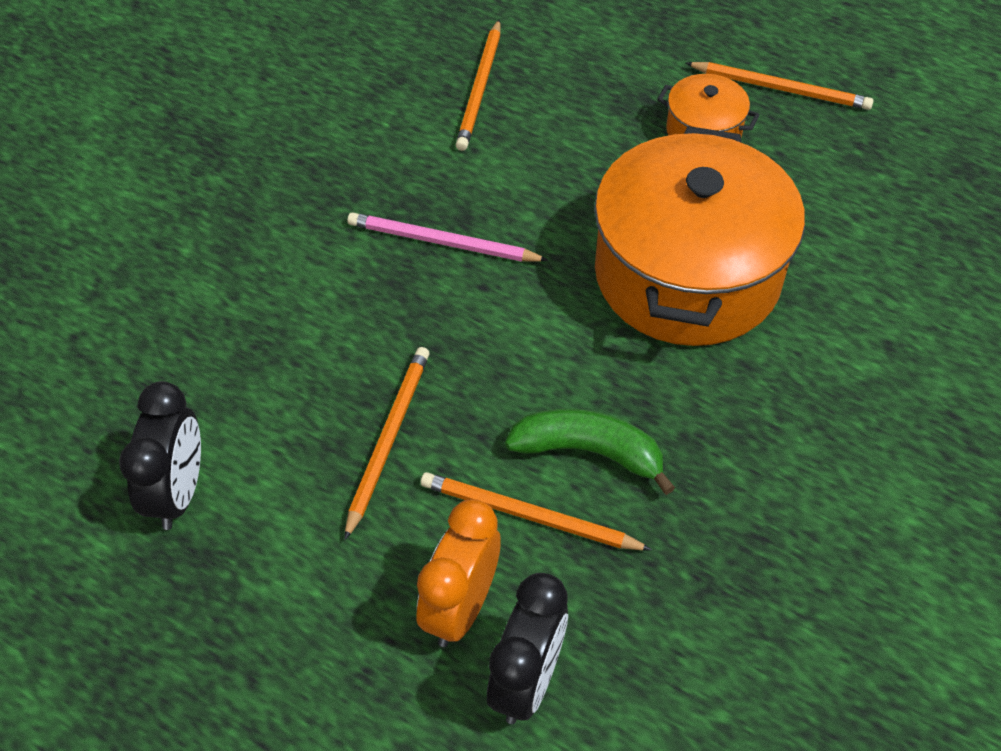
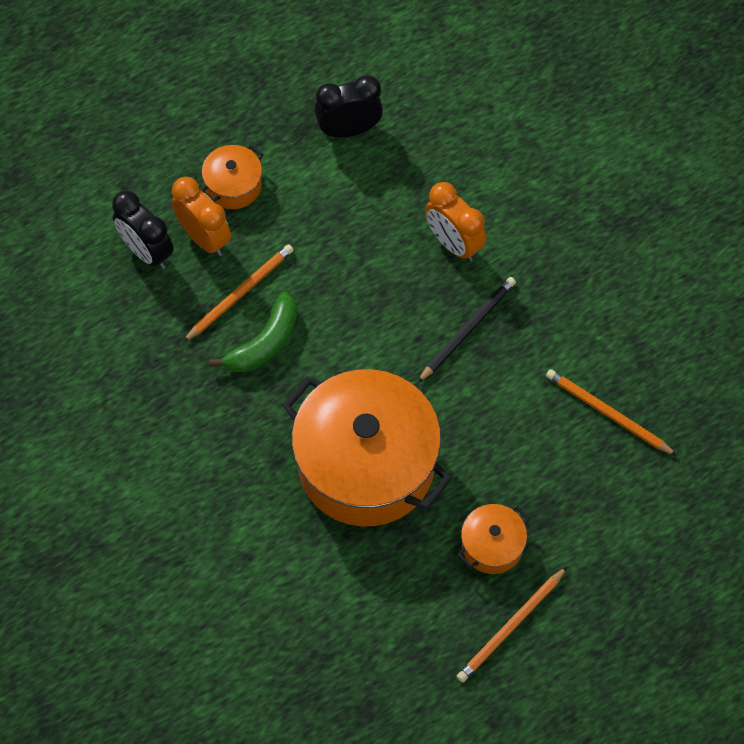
camera: 115 degrees right, 10 degrees up
black clock [119,381,201,530] -> black clock turned 135 degrees clockwise [315,75,383,138]
orange pencil [344,347,430,540] -> none
pink pencil [347,212,549,262] -> black pencil [417,277,516,383]
none -> orange pot [202,145,264,209]
none -> orange clock [425,182,486,261]

